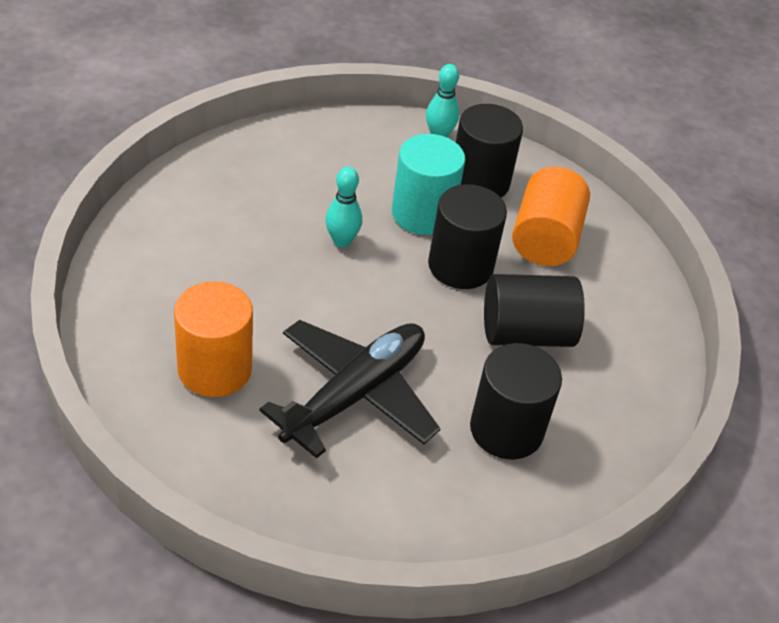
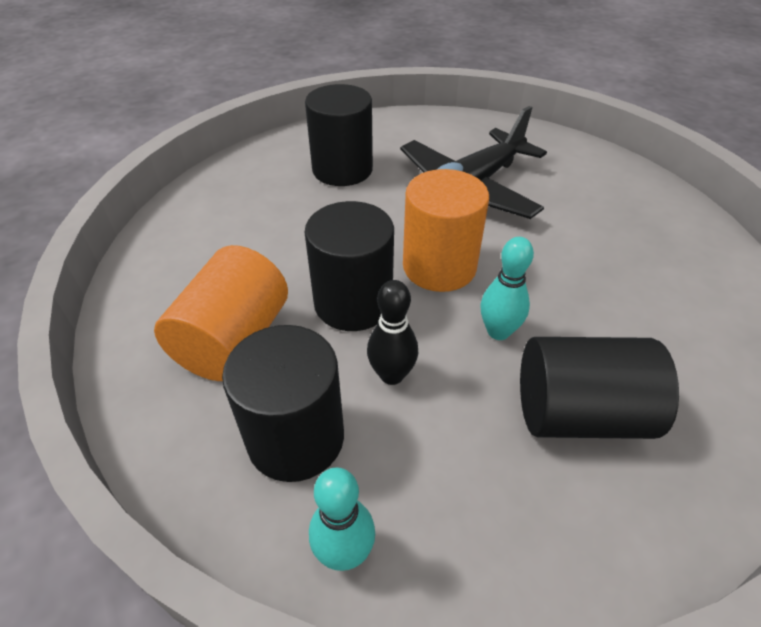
camera: 170 degrees left, 0 degrees up
orange cylinder [174,281,253,397] -> orange cylinder moved to [403,169,489,292]
turquoise cylinder [392,134,465,235] -> black bowling pin [367,280,418,385]
black cylinder [484,274,585,347] -> black cylinder moved to [520,337,679,439]

